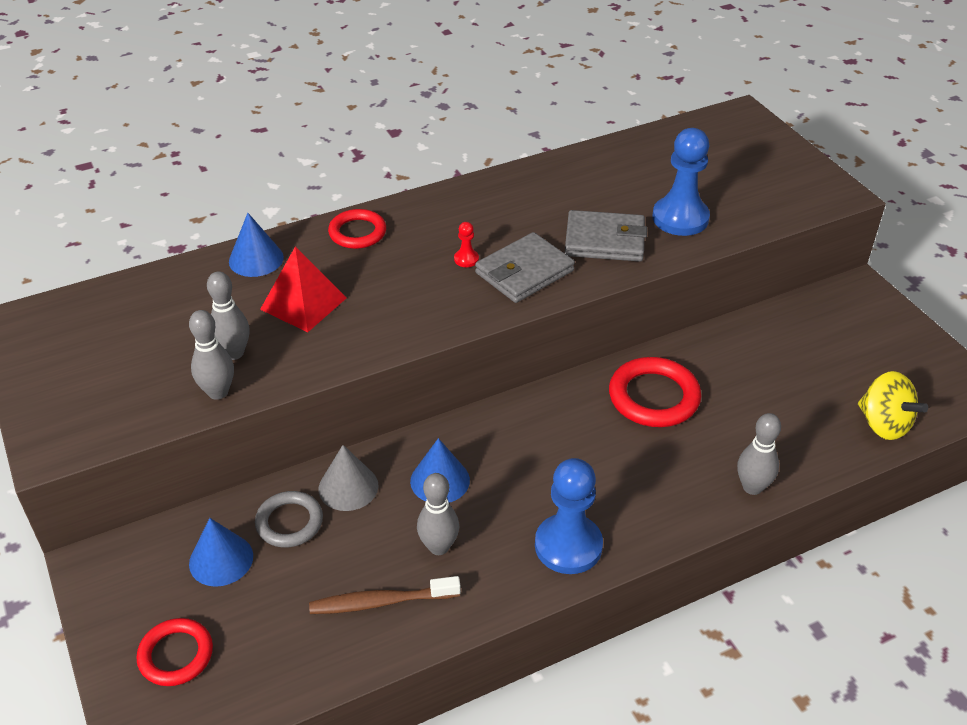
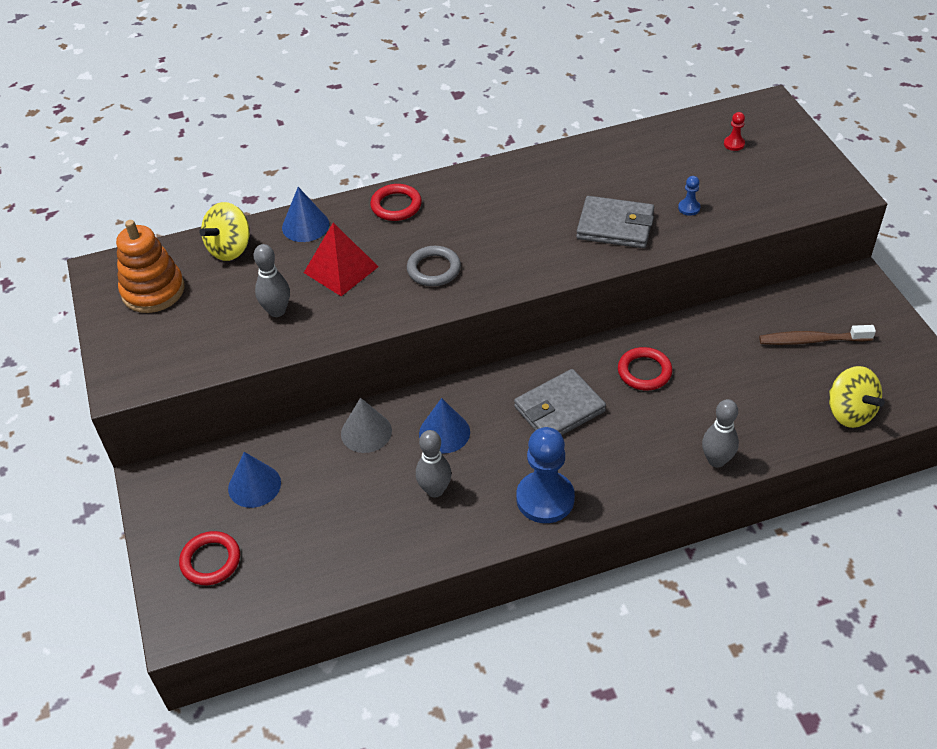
camera: 10 degrees right, 5 degrees up
grey bowling pin [189,310,234,400] -> none
grey ring [255,491,323,547] -> grey ring moved to [407,246,461,286]
brown toothbrush [309,576,461,614] -> brown toothbrush moved to [759,325,876,345]
red pawn [454,222,479,267] -> red pawn moved to [724,112,745,151]
grey wallet [475,232,575,303] -> grey wallet moved to [514,369,606,435]
red ring [609,357,701,427] -> red ring [618,347,672,391], size x0.66
blue pawn [652,128,710,236] -> blue pawn [678,176,701,216], size x0.42
none -> orange stacking toy [116,220,184,313]
none -> yellow spinning top [199,202,250,261]

